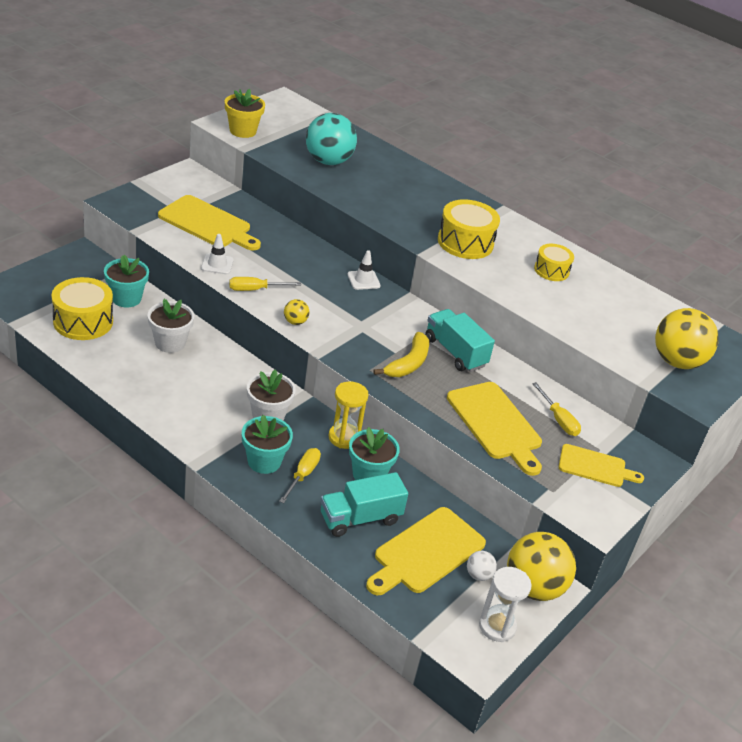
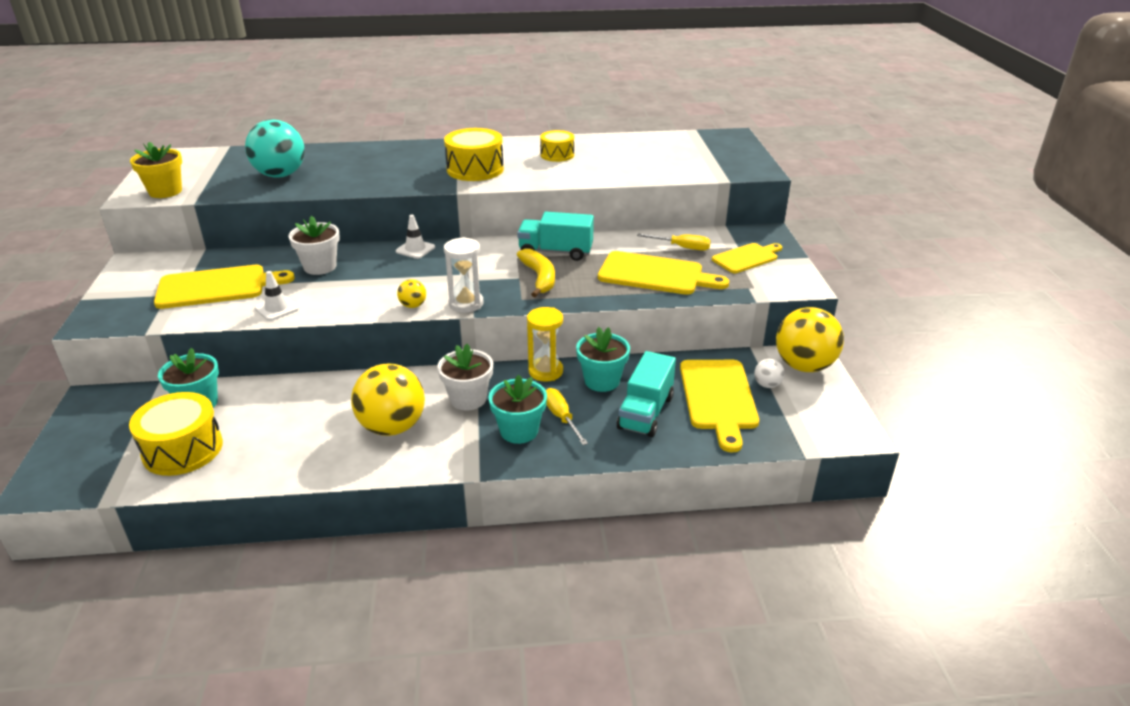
camera: 40 degrees left, 5 degrees down
white flower pot [147,299,194,353] -> white flower pot moved to [288,216,340,275]
yellow screwdriver [229,277,301,291] -> none
white hourglass [479,567,532,642] -> white hourglass moved to [444,237,484,313]
yellow ball [655,308,719,369] -> yellow ball moved to [351,363,425,436]

